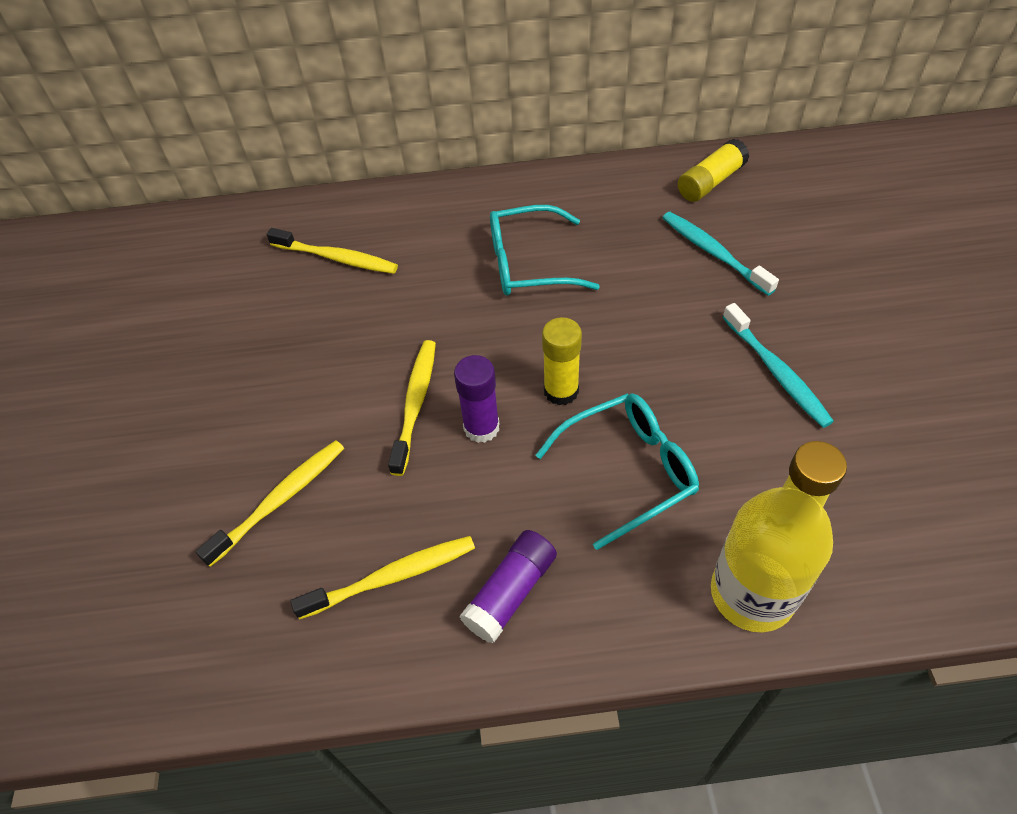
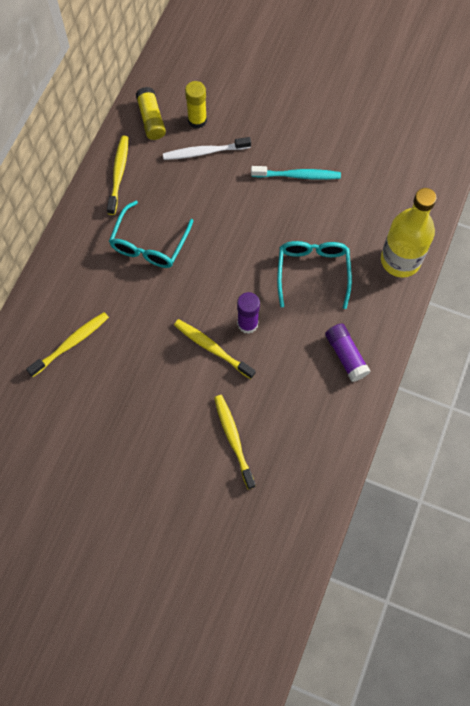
camera: 65 degrees left, 15 degrees up
yellow toothbrush [291,536,475,620] -> yellow toothbrush moved to [107,136,128,215]
yellow glue stick [542,317,582,405] -> yellow glue stick moved to [185,81,207,129]
turquoise toothbrush [662,212,779,296] -> white toothbrush [163,137,251,160]

